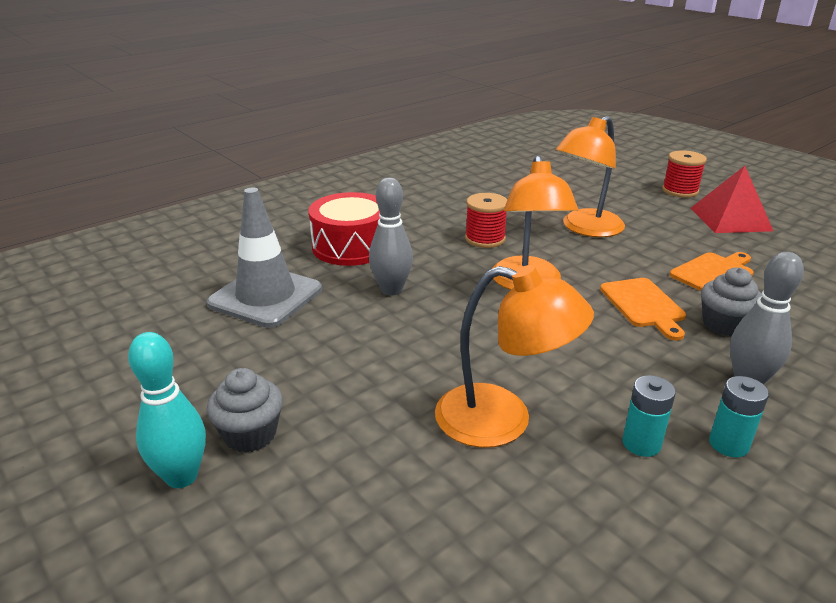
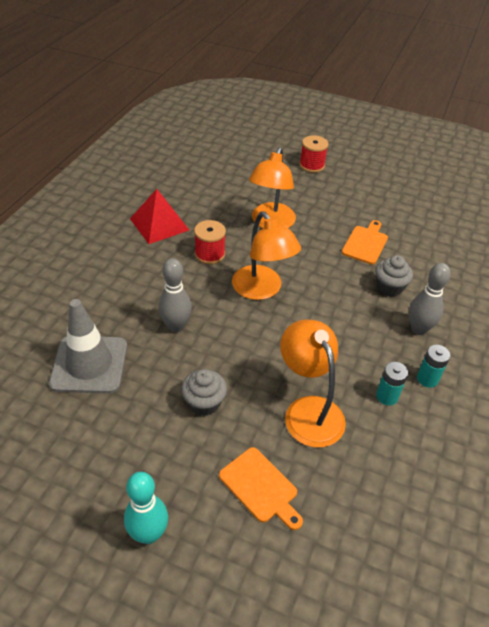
camera: 30 degrees left, 15 degrees up
grey cupcake [207,368,283,453] -> grey cupcake moved to [181,369,227,416]
red drum [309,192,380,266] -> none
orange lamp [435,265,594,448] -> orange lamp turned 105 degrees counterclockwise [280,319,346,448]
orange cutting board [600,278,686,341] -> orange cutting board moved to [219,447,303,530]
red pyramid [691,166,773,233] -> red pyramid moved to [130,189,189,244]

